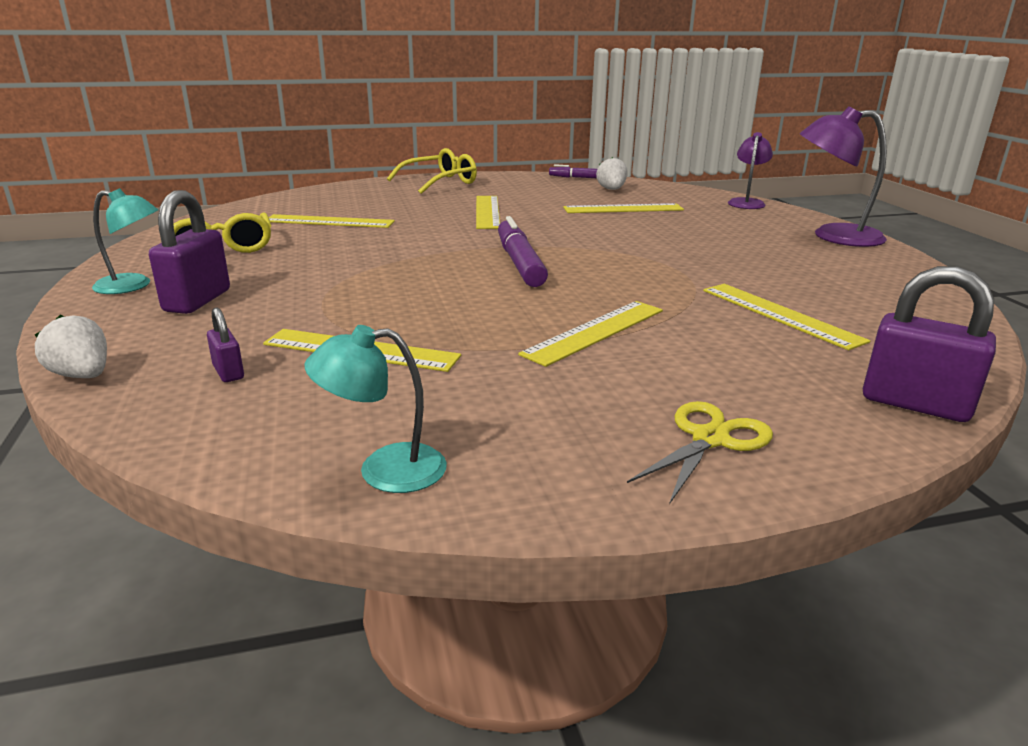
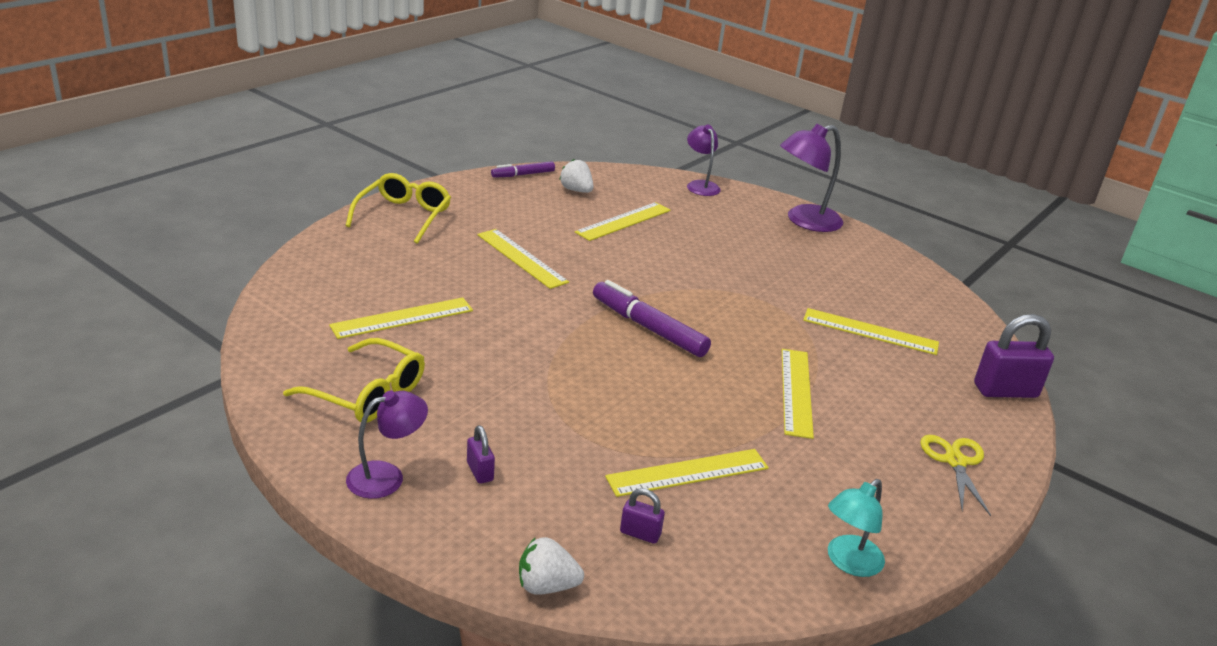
camera: 40 degrees left, 5 degrees up
turquoise lamp [92,188,158,294] -> purple lamp [346,390,428,499]
purple padlock [149,190,230,314] -> purple padlock [467,425,495,484], size x0.51

